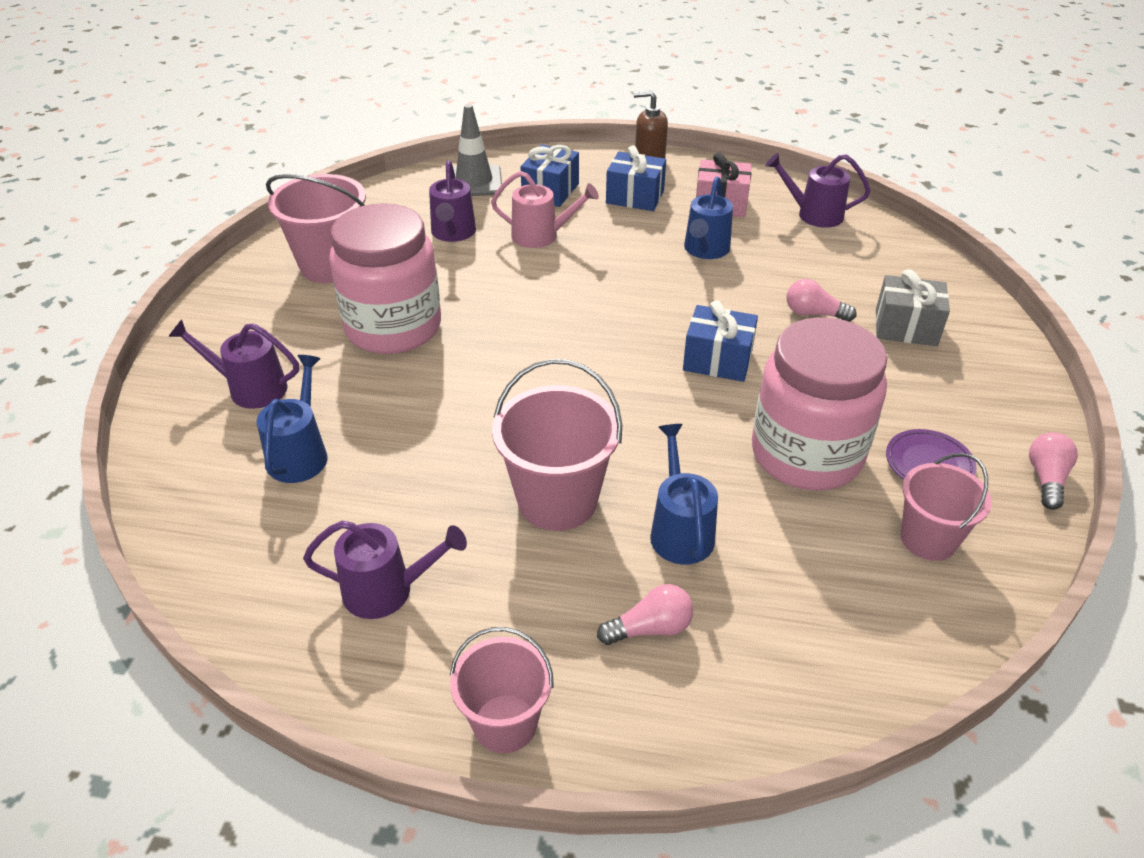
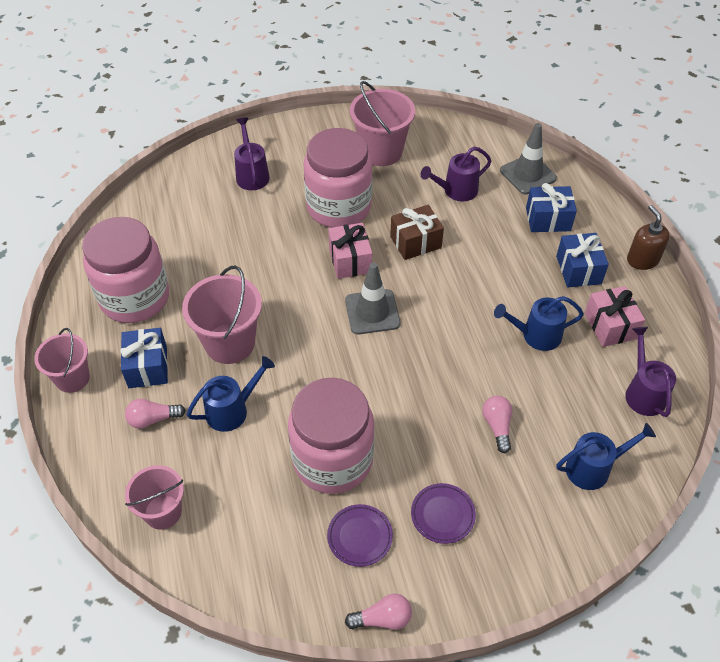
camera: 65 degrees right, 10 degrees up
blue watering can [257,355,327,483] -> blue watering can moved to [557,423,656,490]
purple watering can [303,521,467,619] -> pink jar [82,217,169,323]
pink watering can [491,171,599,248] -> none
pink light bulb [597,584,693,645] -> pink light bulb turned 120 degrees clockwise [125,399,186,429]
blue gift [683,300,758,382] -> blue gift moved to [121,328,168,388]
grey gift [875,269,950,346] -> none
pink bucket [901,453,992,561] -> pink bucket moved to [125,465,184,530]
none -> pink gift [328,223,372,279]
none -> grey traffic cone [345,262,401,334]
none -> brown gift [390,205,444,260]
none -> purple plate [411,483,476,544]

